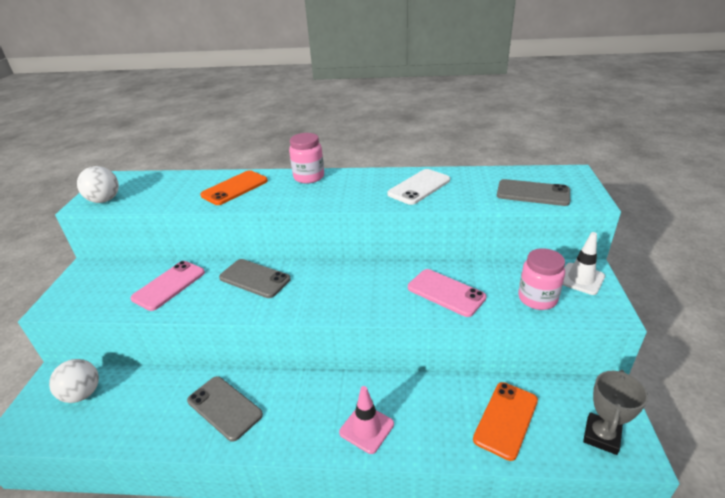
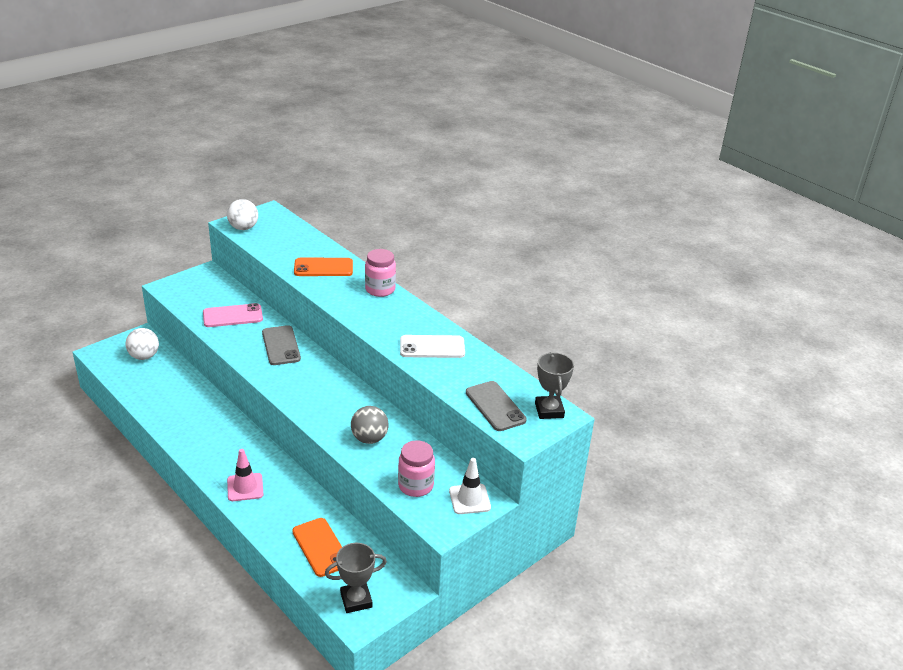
camera: 40 degrees right, 0 degrees up
grey phone [187,376,263,442] -> none
pink phone [408,269,486,317] -> grey ball [351,406,389,444]
orange phone [473,382,538,461] -> orange phone turned 75 degrees clockwise [292,518,342,577]
none -> grey trophy [535,352,574,419]

